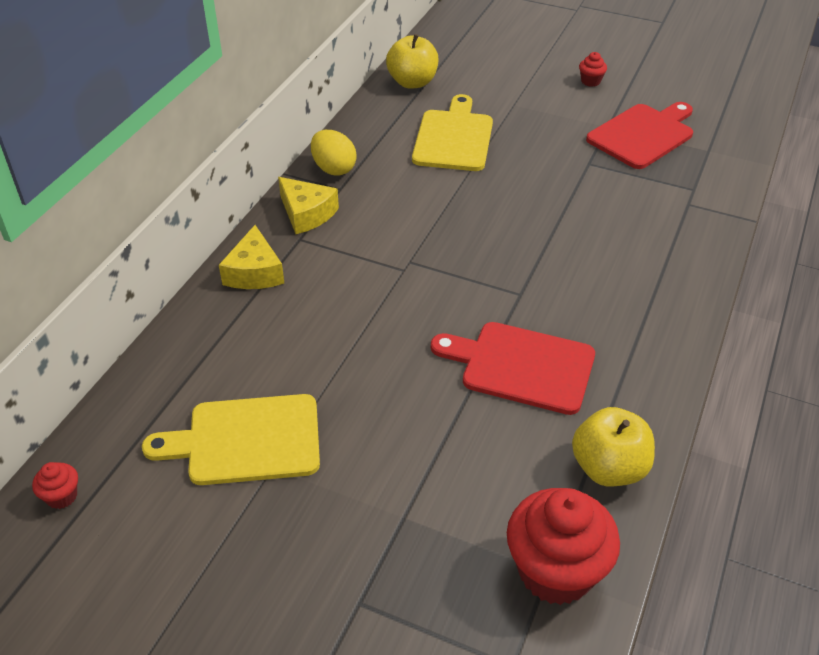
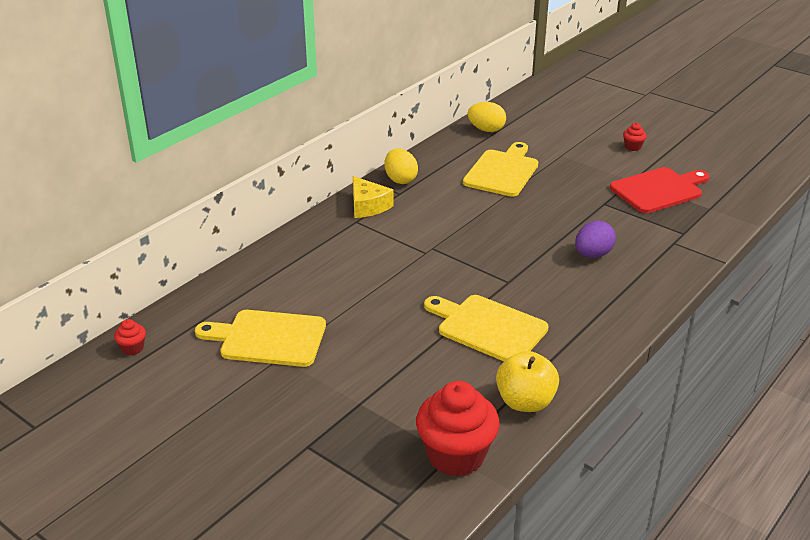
camera: 15 degrees right, 10 degrees down
yellow cheese [219,225,284,289] -> none
yellow apple [386,34,439,89] -> yellow egg [467,102,506,132]
red cutting board [431,322,595,415] -> yellow cutting board [424,295,549,361]
none -> purple egg [575,221,616,258]

